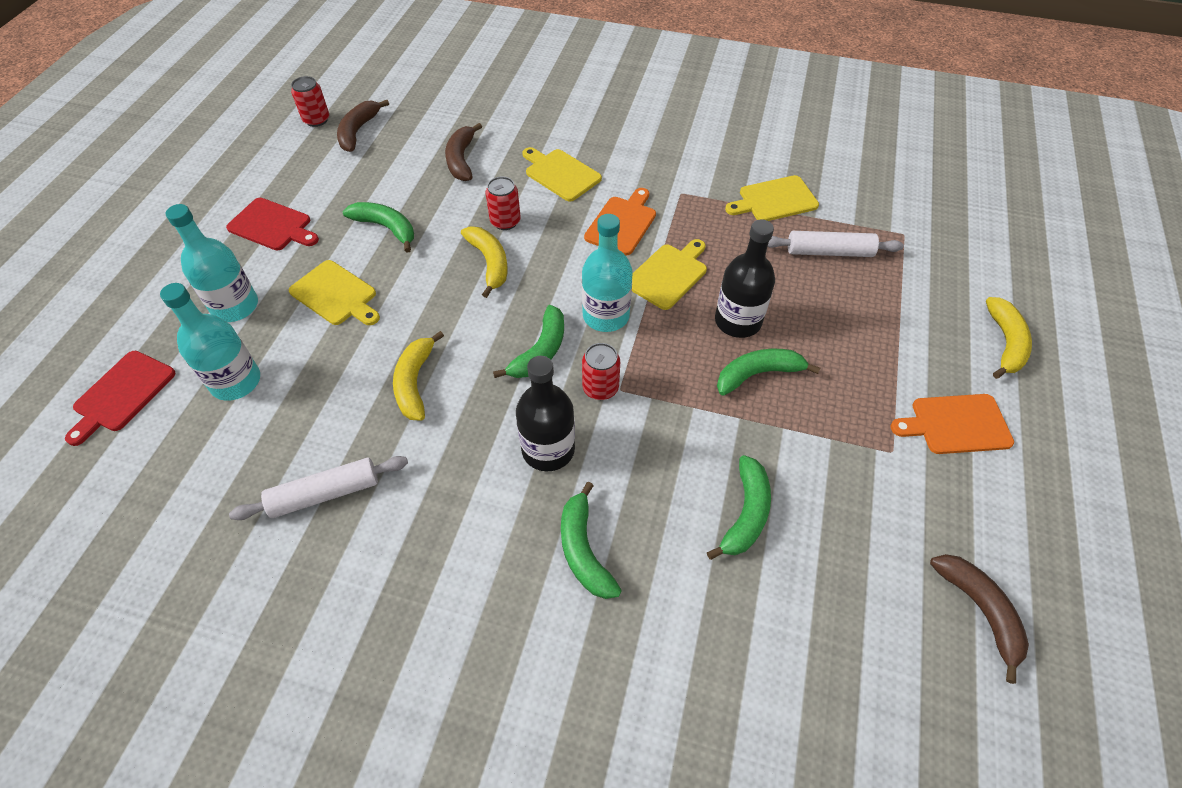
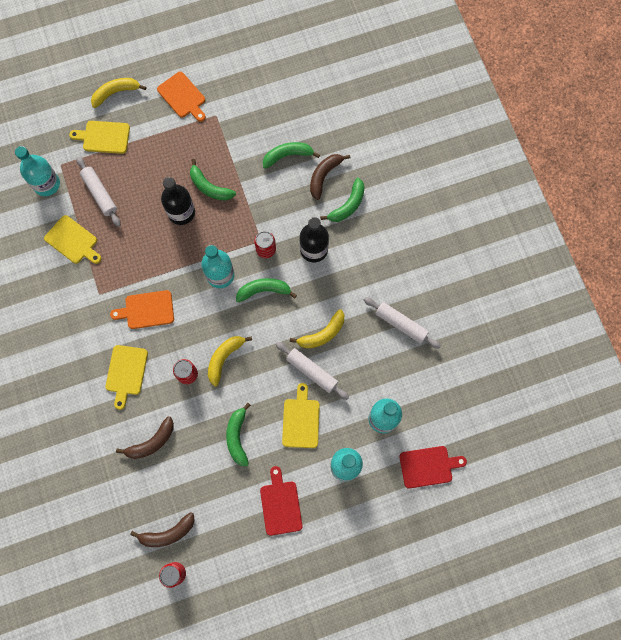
camera: 125 degrees left, 20 degrees up
yellow cutting board [632,239,707,310] -> yellow cutting board moved to [69,121,130,154]
brown banana [930,554,1029,684] -> brown banana moved to [310,154,350,200]
none -> turquoise bottle [15,146,60,196]
none -> white rolling pin [275,342,349,400]

